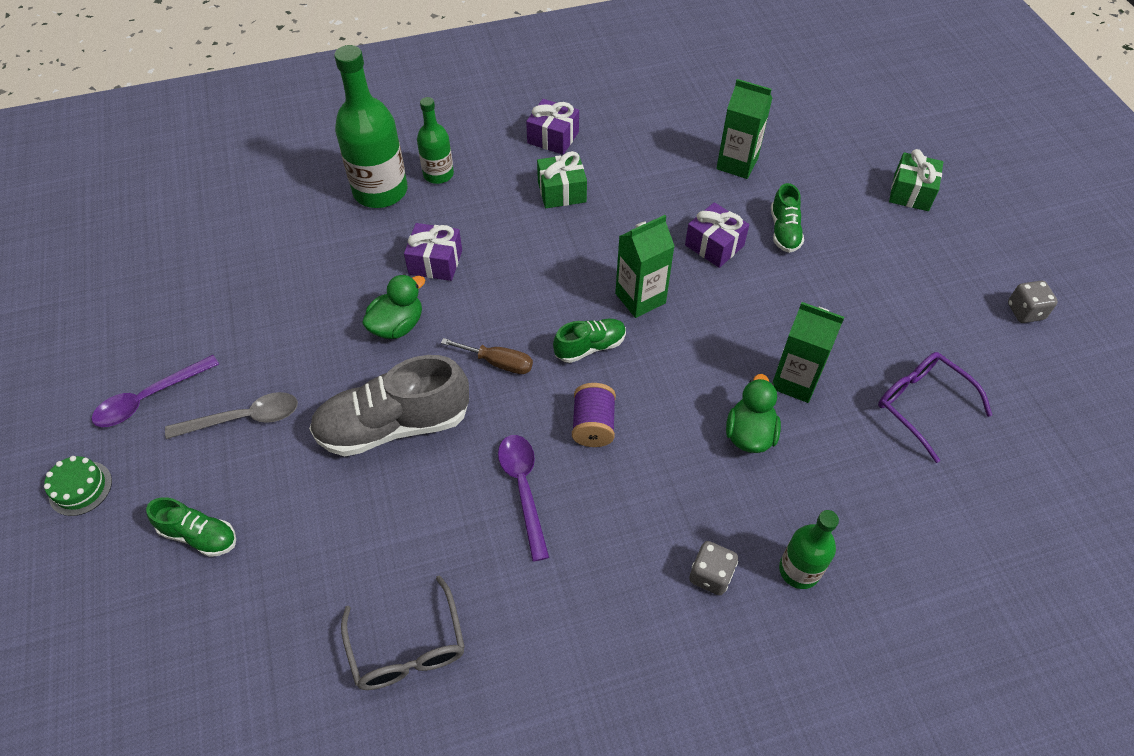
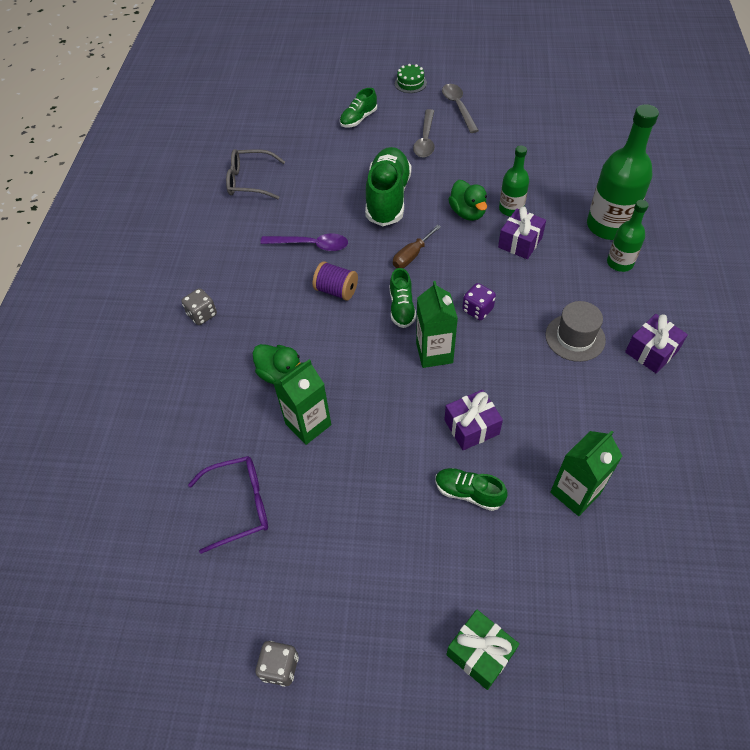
camera: 115 degrees right, 0 degrees up
purple spoon [92,355,219,427] -> grey spoon [442,84,479,133]
grey shoe [309,355,469,456] -> green shoe [365,147,411,226]
green gift [537,151,587,208] -> grey hat [545,301,606,362]
green bottle [779,510,839,589] -> green bottle moved to [499,145,529,217]
none -> purple dice [462,283,496,320]

